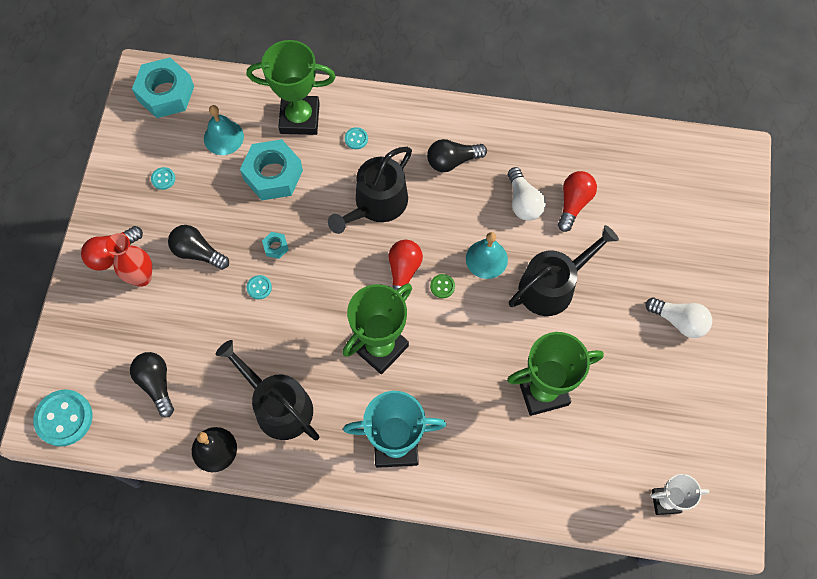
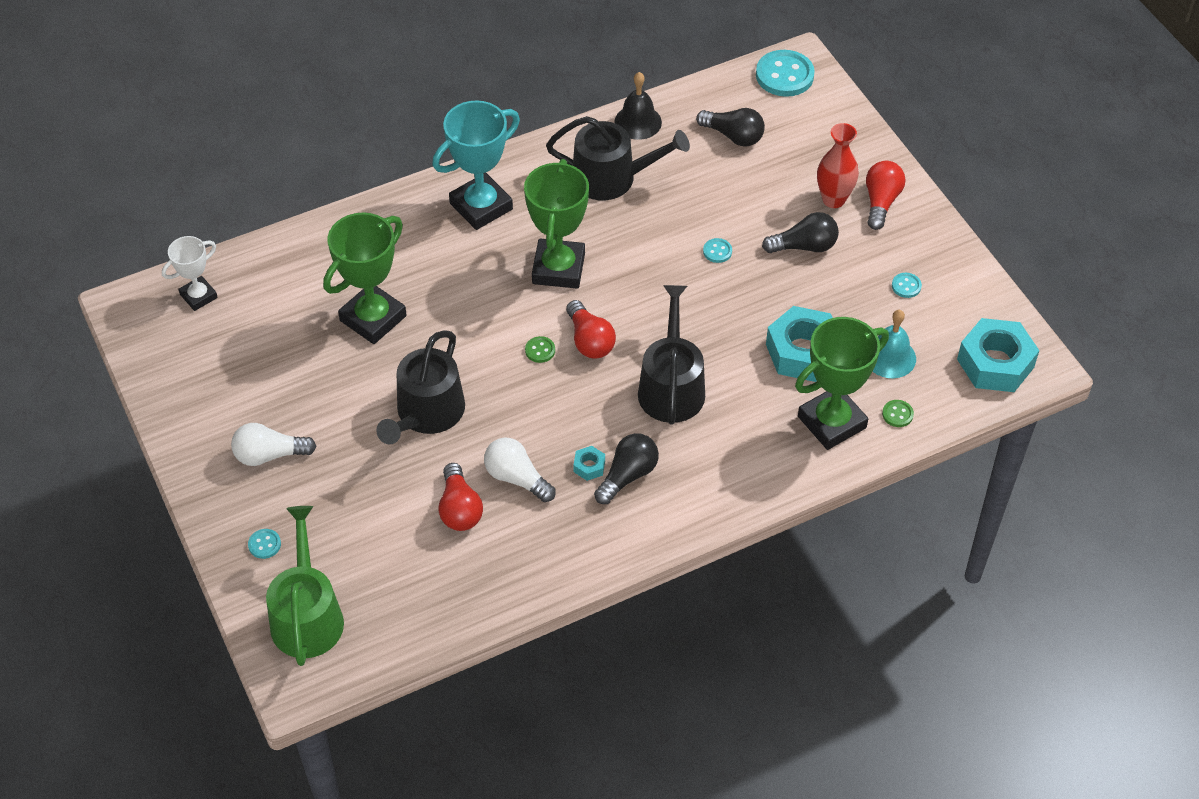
camera: 145 degrees right, 15 degrees down
turquoise nut [262,232,289,259] -> turquoise nut moved to [573,446,605,481]
turquoise button [345,127,368,149] -> turquoise button moved to [248,529,281,559]
turquoise bell [466,232,508,279] -> none
none -> green watering can [266,506,344,666]
none -> green button [882,400,914,427]

